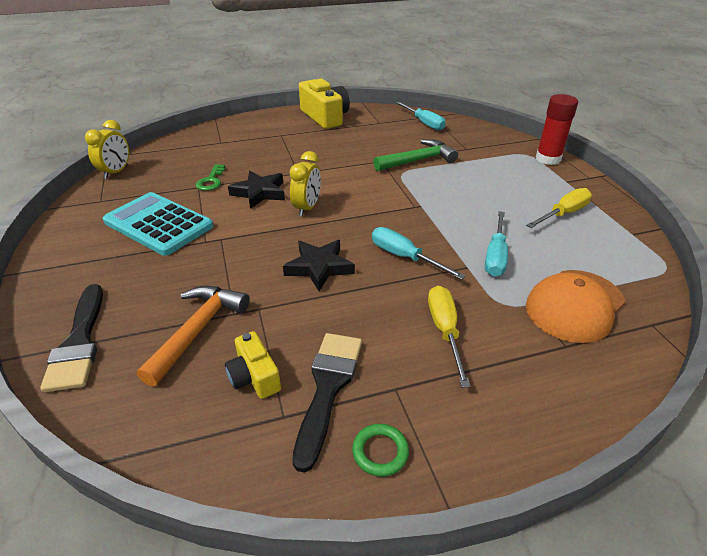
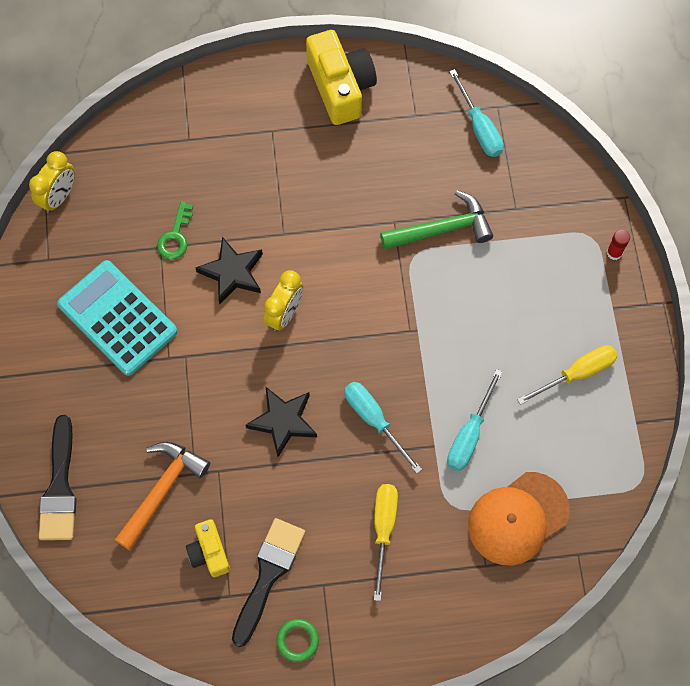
camera: 10 degrees right, 30 degrees up
red glue stick [536,94,578,165] -> red glue stick [607,230,630,260], size x0.48

